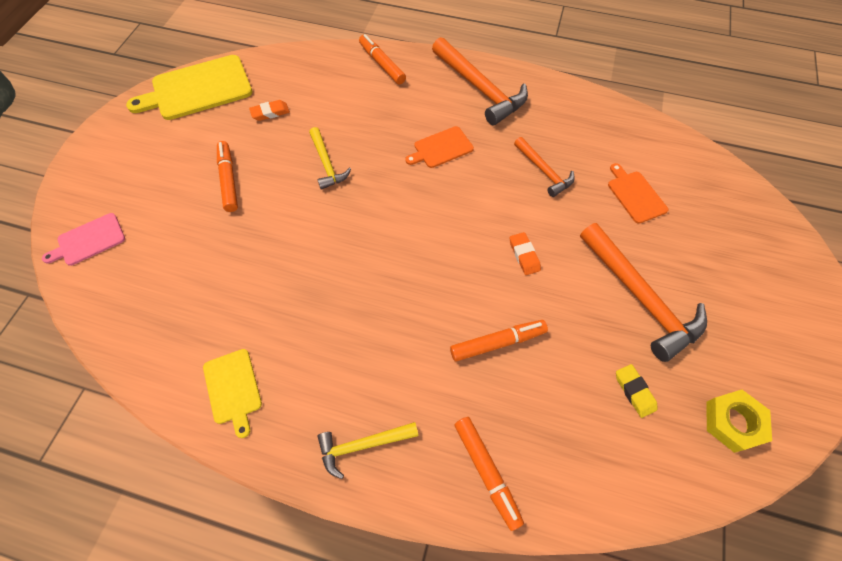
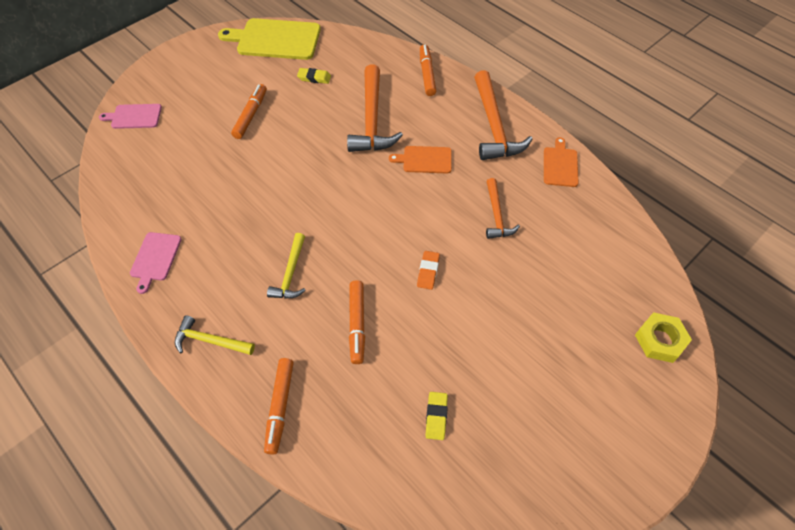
camera: 30 degrees right, 5 degrees down
yellow cutting board [203,349,262,438] -> pink cutting board [130,232,182,294]
orange eraser [249,100,290,121] -> yellow eraser [297,68,331,84]
yellow hammer [309,127,351,190] -> yellow hammer moved to [267,233,306,298]
orange marker [450,320,548,362] -> orange marker turned 75 degrees clockwise [349,280,365,364]
orange hammer [580,223,707,362] -> orange hammer moved to [347,64,403,152]
orange cutting board [608,163,668,223] -> orange cutting board moved to [544,137,579,187]
yellow nut [706,390,772,453] -> yellow nut moved to [635,312,692,363]

